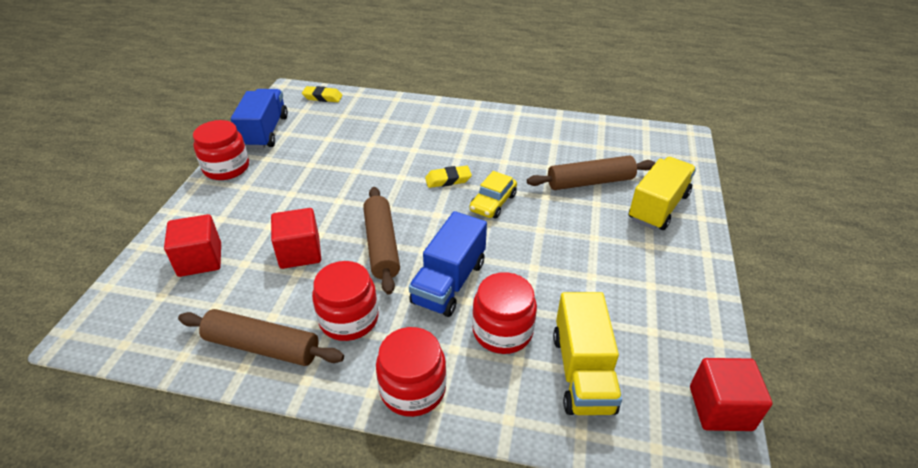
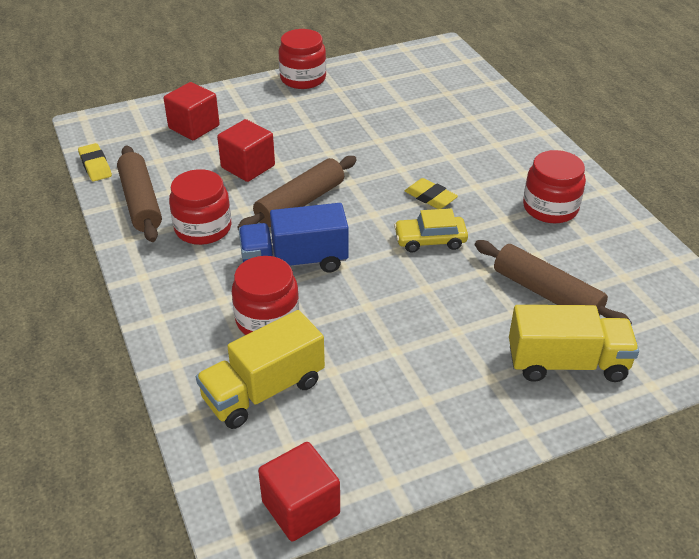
camera: 55 degrees right, 0 degrees up
blue truck [231,89,288,149] -> none
yellow eraser [302,86,343,102] -> yellow eraser moved to [78,143,112,181]
red jar [376,327,446,417] -> red jar moved to [523,150,586,223]

